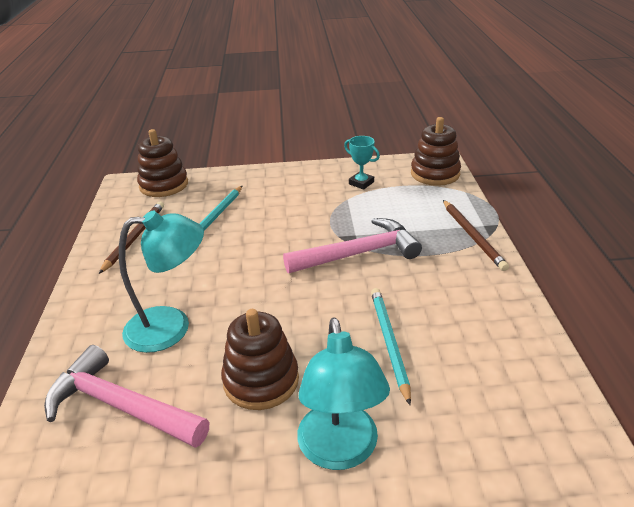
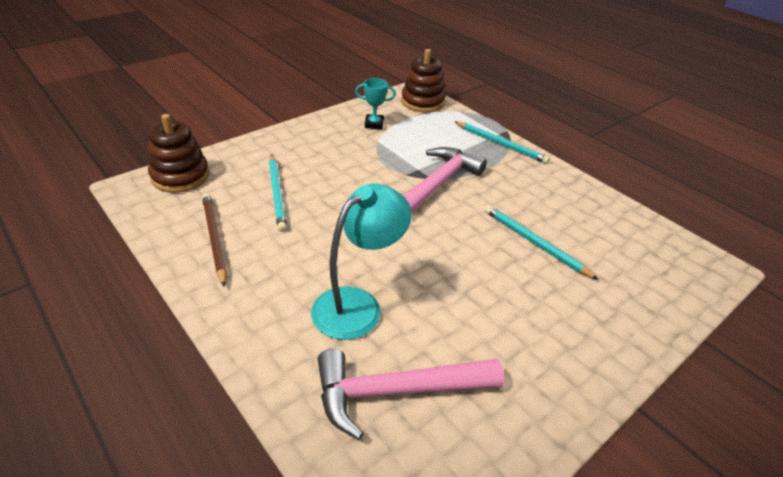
camera: 40 degrees left, 5 degrees up
brown stacking toy [221,309,299,410] -> none
turquoise lamp [297,317,390,470] -> none
brown pencil [443,200,509,271] -> turquoise pencil [455,122,550,164]

